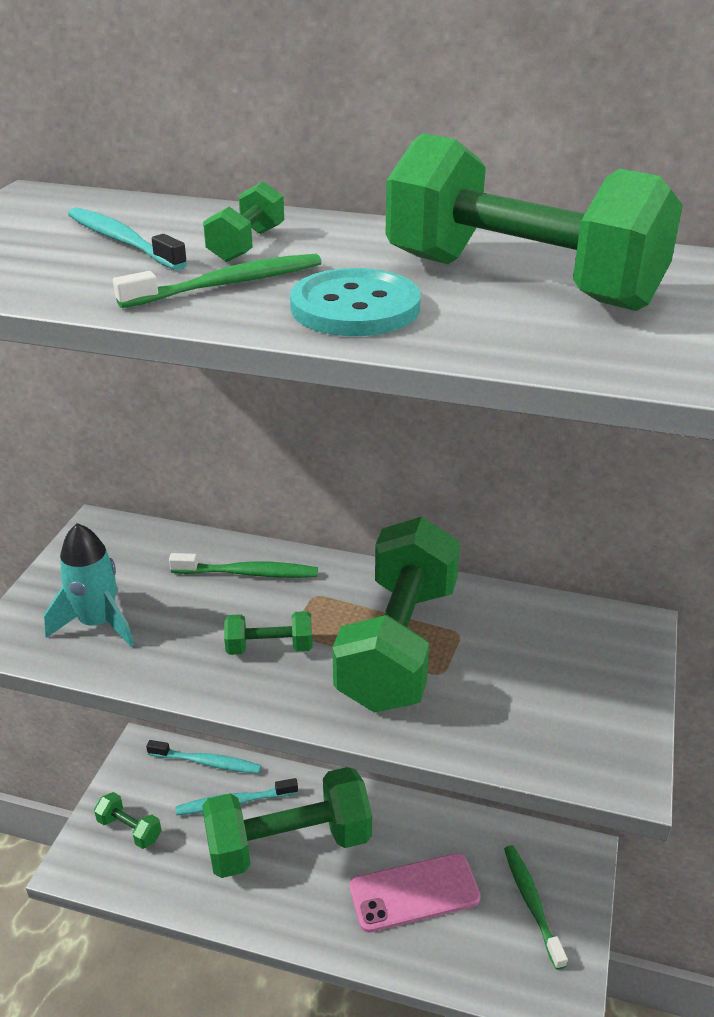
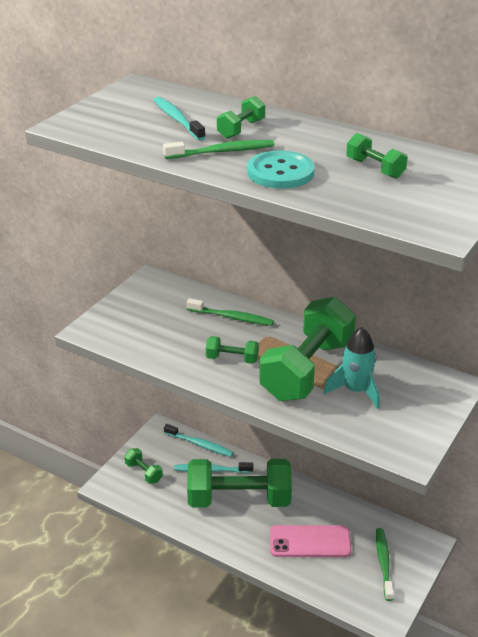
camera: 15 degrees right, 0 degrees up
turquoise rocket [44,523,134,647] -> turquoise rocket moved to [323,327,379,409]
green dumbbell [386,133,683,311] -> green dumbbell [346,133,408,178], size x0.43

